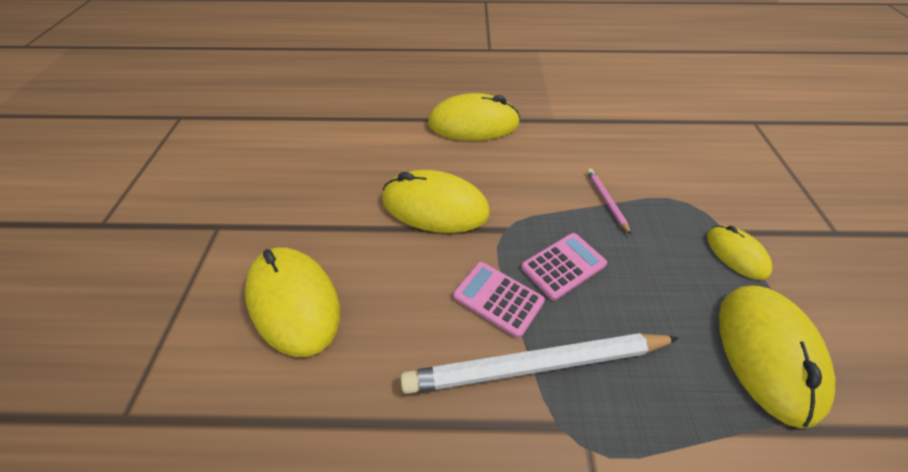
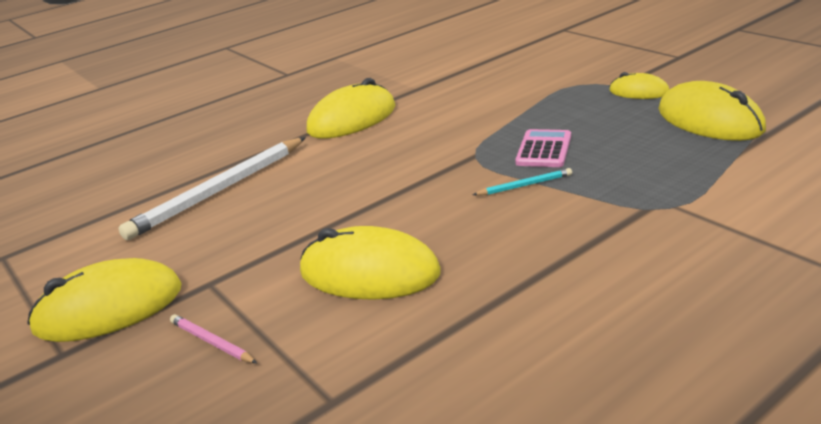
camera: 35 degrees left, 20 degrees down
yellow mouse [382,170,490,233] -> yellow mouse moved to [27,258,182,342]
white pencil [400,333,679,394] -> white pencil moved to [118,137,306,240]
pink calculator [453,262,545,338] -> turquoise pencil [473,168,572,195]
pink pencil [587,169,631,235] -> pink pencil moved to [170,314,257,363]

